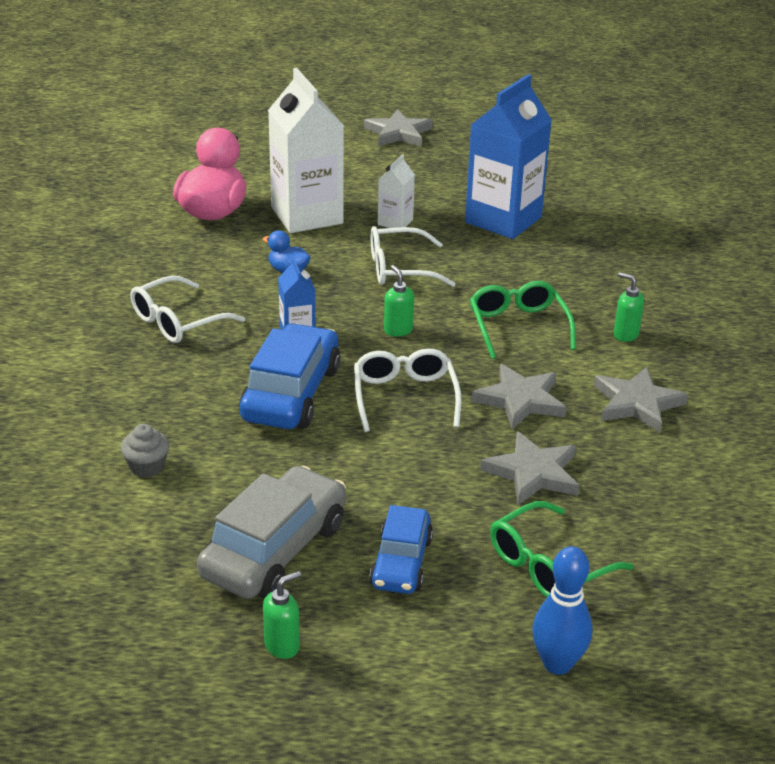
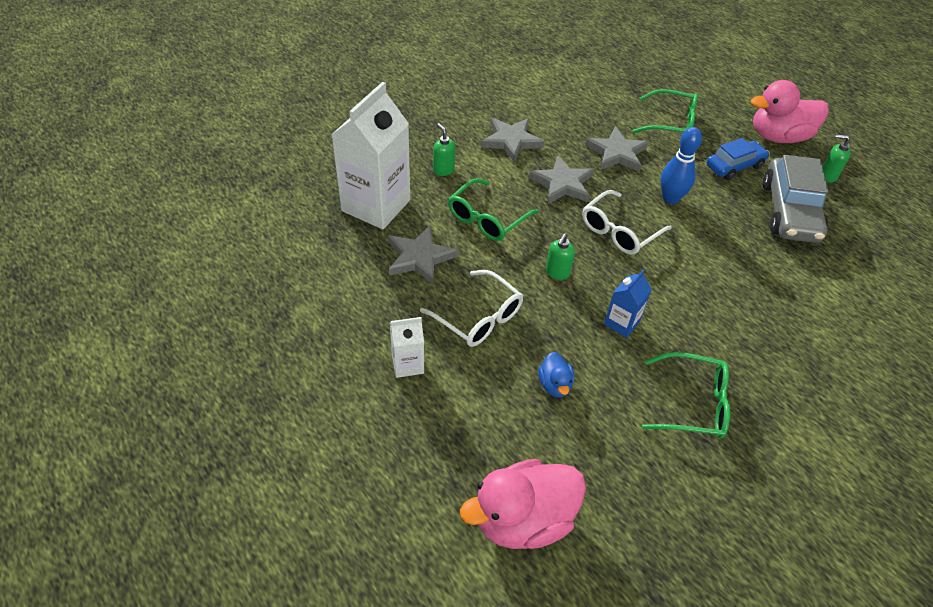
camera: 130 degrees left, 15 degrees up
grey cupcake [121,424,169,478] -> none
white glasses [130,276,245,343] -> green glasses [642,352,730,438]
grey car [197,465,346,599] -> grey car turned 75 degrees counterclockwise [763,155,828,243]
blue car [239,323,340,429] -> none
white carton [268,68,344,233] -> white carton moved to [331,82,410,229]
grey star [364,109,433,147] -> grey star moved to [388,226,458,284]
blue carton [465,74,552,239] -> none
blue bowling pin [532,546,592,675] -> blue bowling pin moved to [660,127,702,204]
green soap dispenser [614,272,644,342] -> green soap dispenser turned 150 degrees clockwise [433,123,456,176]
none -> pink duck [751,80,829,143]

